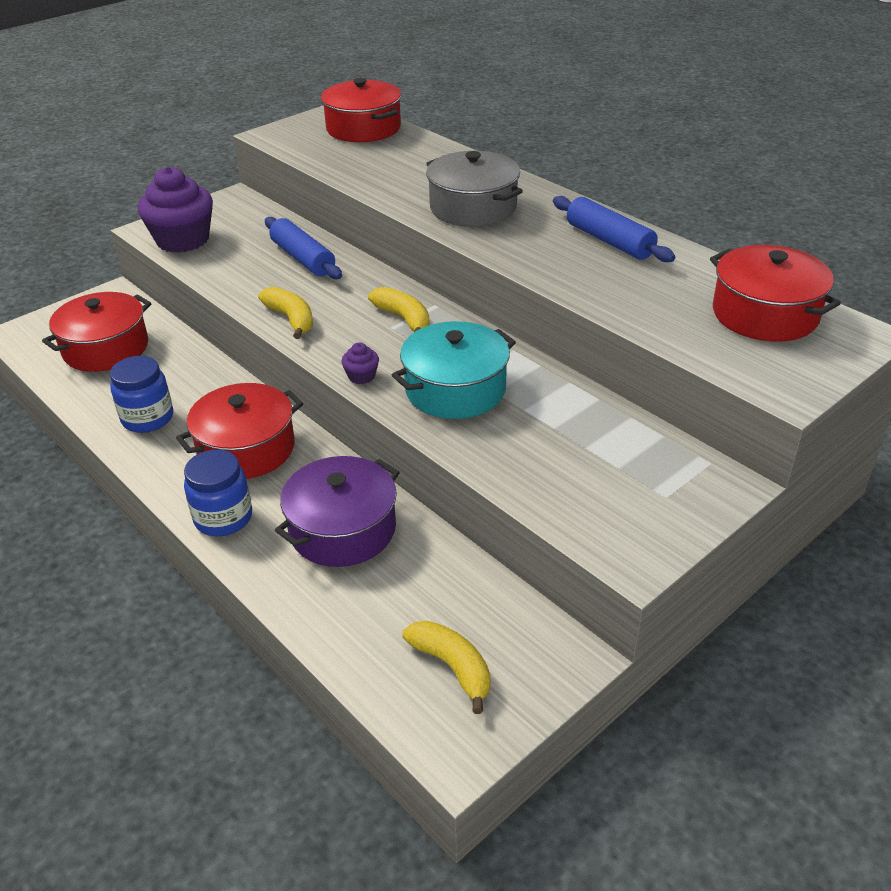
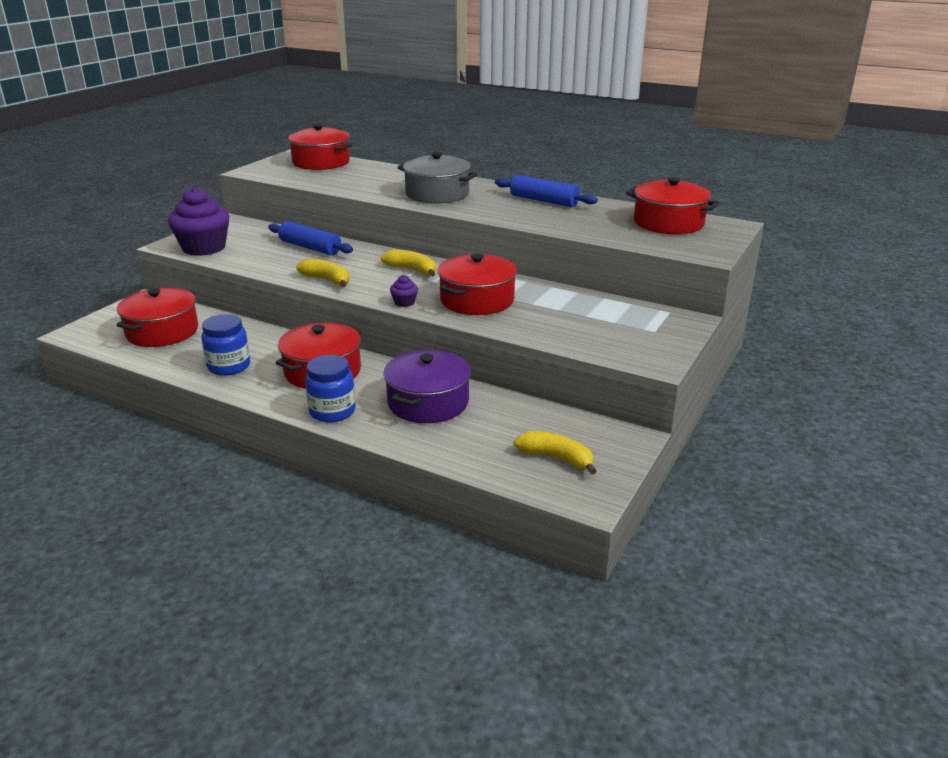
camera: 20 degrees left, 10 degrees down
turquoise pot [392,321,516,419] -> red pot [438,253,517,315]

